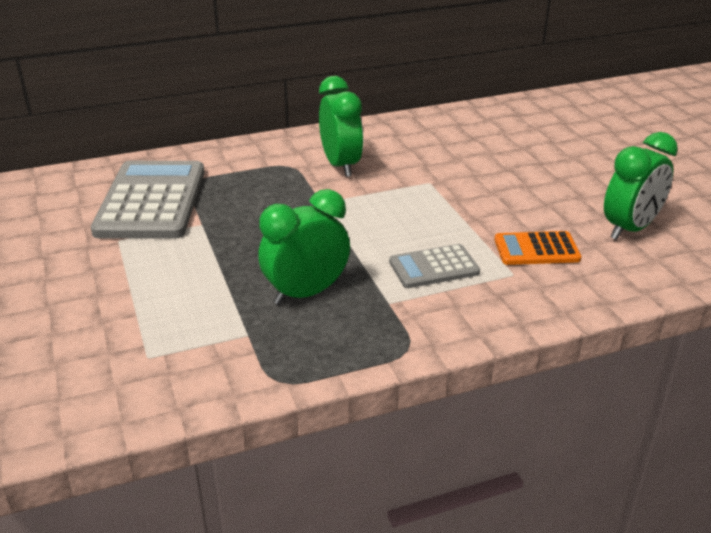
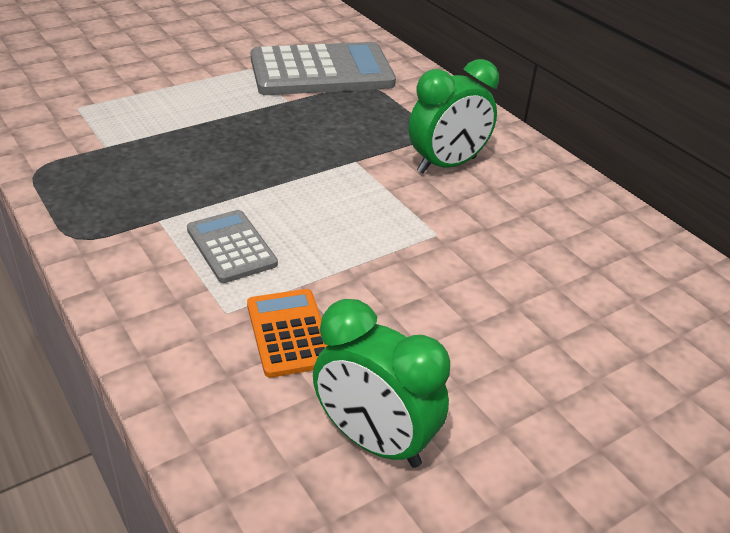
camera: 75 degrees right, 5 degrees up
green clock [258,189,350,305] -> none

